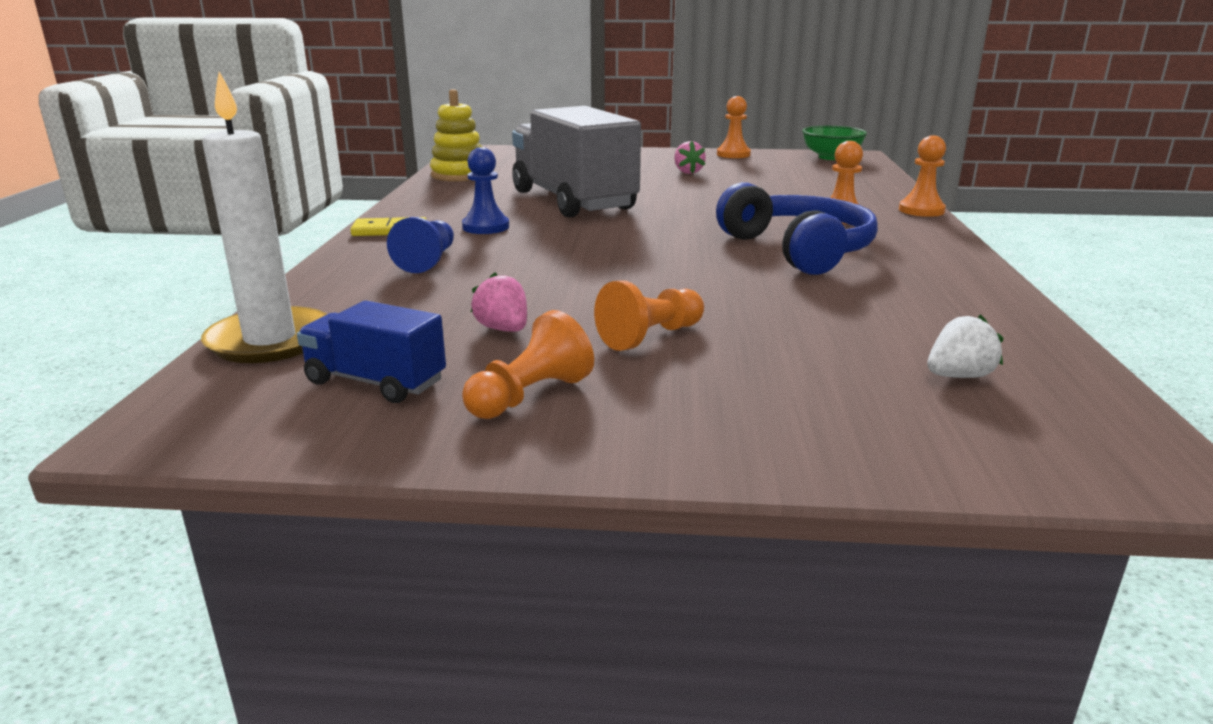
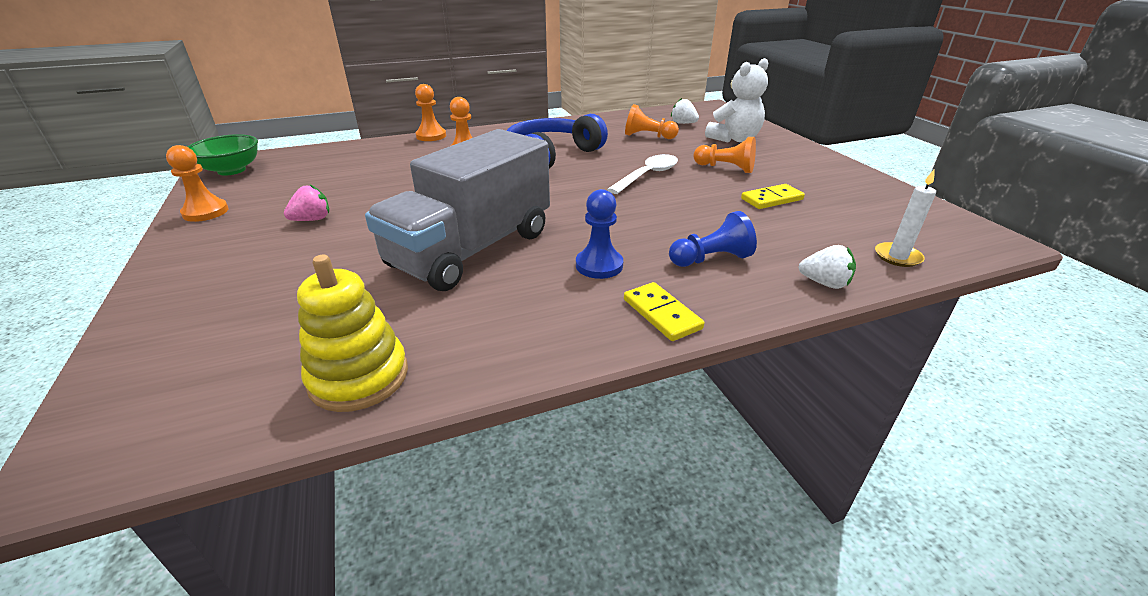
camera: 115 degrees left, 10 degrees up
white candle [201,71,327,363] -> white candle [875,170,936,267], size x0.52
blue truck [297,301,446,403] -> none
orange pawn [462,310,594,419] -> orange pawn moved to [625,104,679,139]
pink strawberry [471,272,527,332] -> yellow domino [741,184,805,209]
none -> white spoon [607,154,678,194]
none -> white teddy bear [705,58,768,142]
none -> white strawberry [798,245,856,289]

